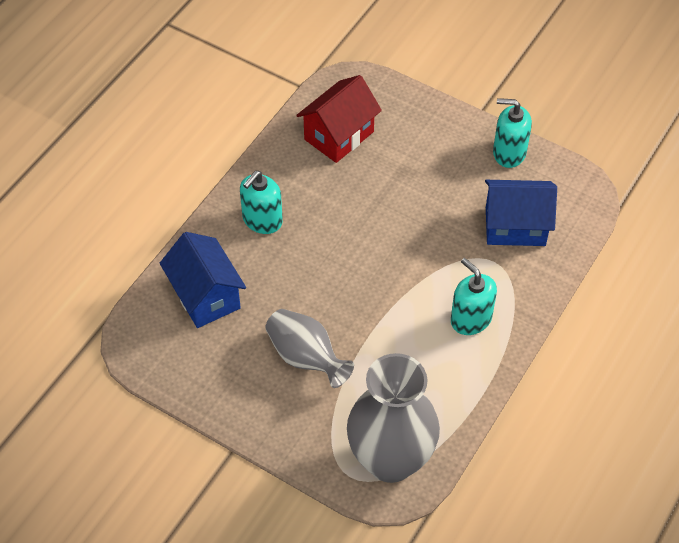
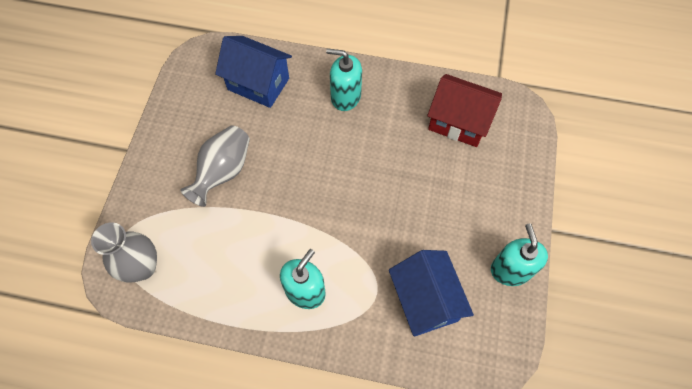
camera: 70 degrees right, 10 degrees up
blue house [160,232,246,328] -> blue house turned 75 degrees clockwise [215,36,292,108]
grey vase [347,353,440,483] -> grey vase [91,222,157,282], size x0.61

